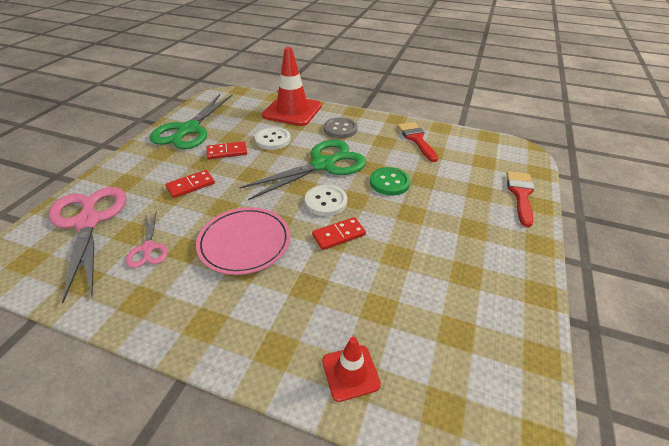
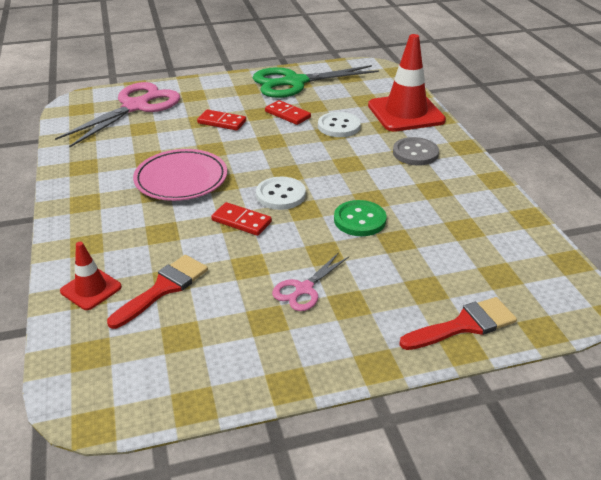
camera: 55 degrees right, 5 degrees down
pink scissors [126,211,168,268] -> pink scissors moved to [272,252,349,311]
green scissors [239,140,366,200] -> none
red brush [397,122,439,162] -> red brush moved to [107,255,208,329]

